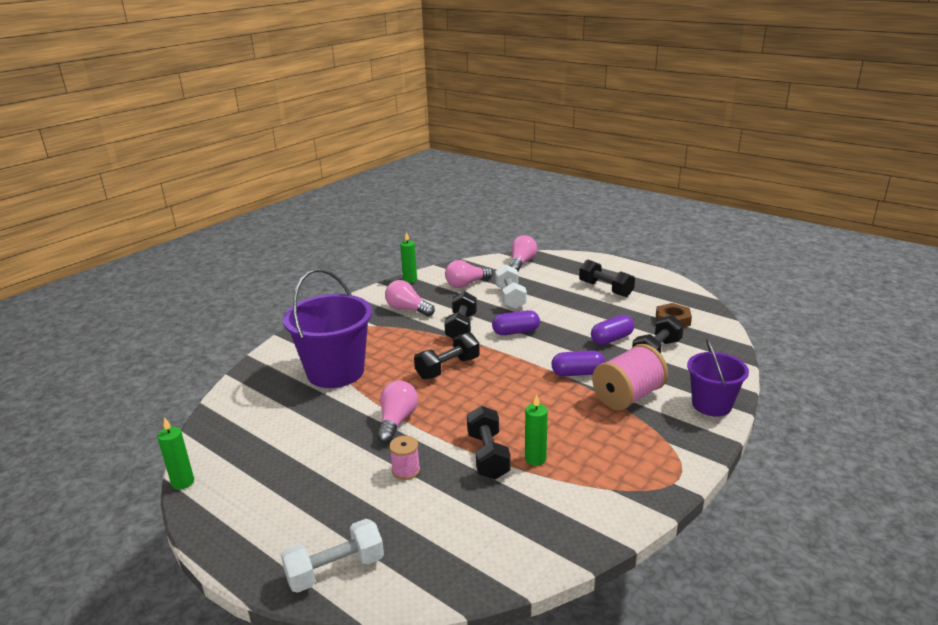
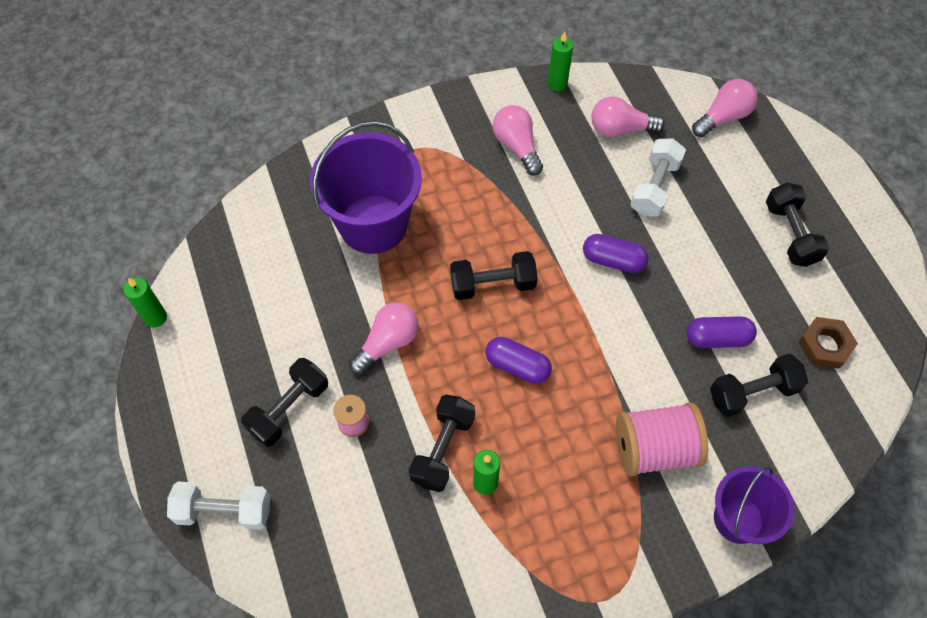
camera: 30 degrees right, 35 degrees up
black dumbbell [444,291,477,339] -> black dumbbell moved to [241,358,328,447]
purple capsule [552,350,605,376] -> purple capsule moved to [485,337,552,384]

